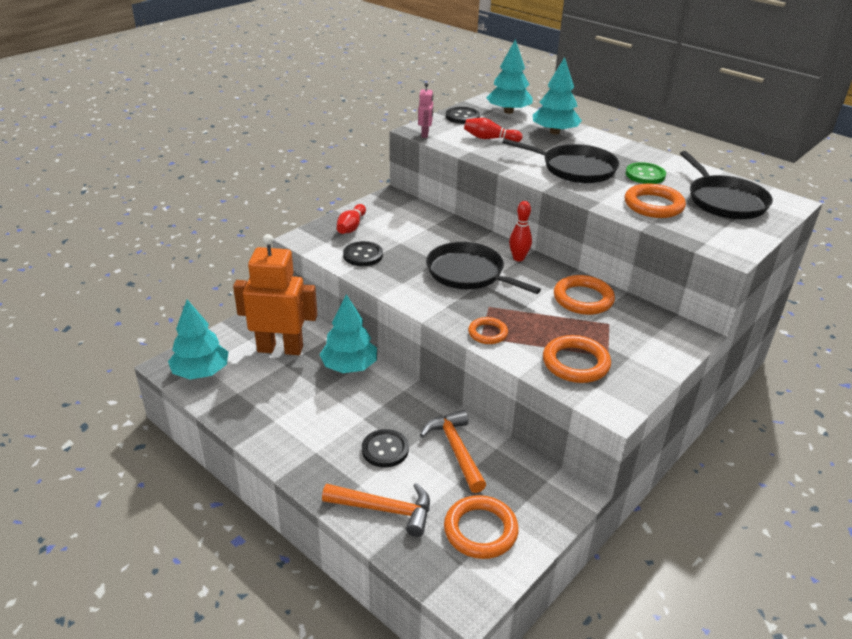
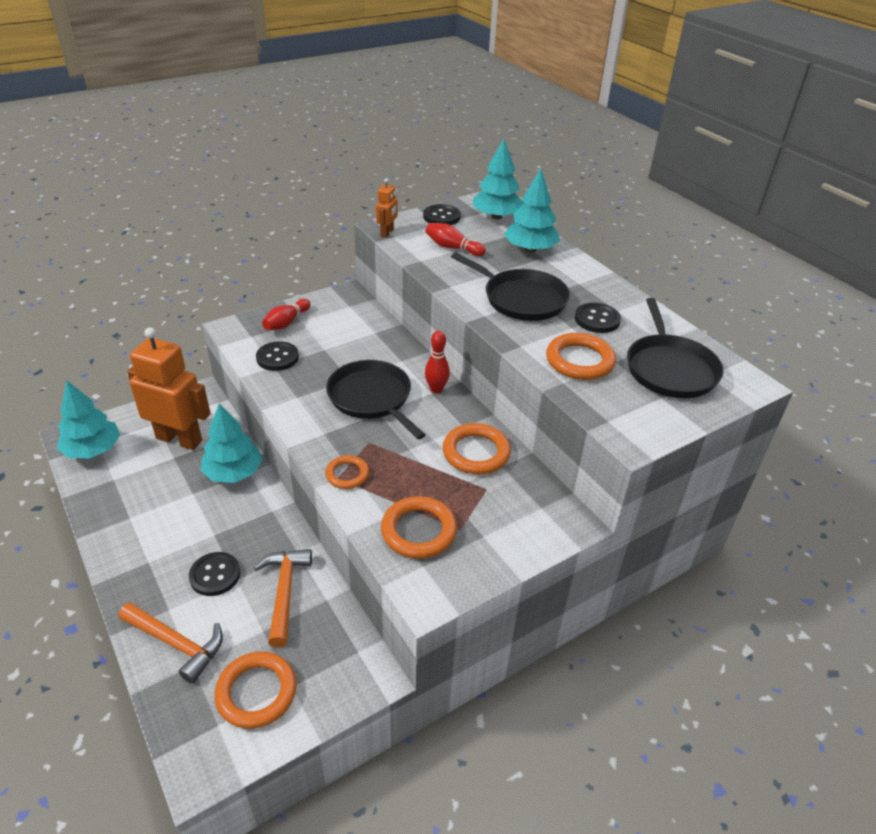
camera: 15 degrees right, 5 degrees up
pink robot [418,83,433,138] -> orange robot [376,178,397,238]
green button [626,162,666,184] -> black button [575,303,621,333]

